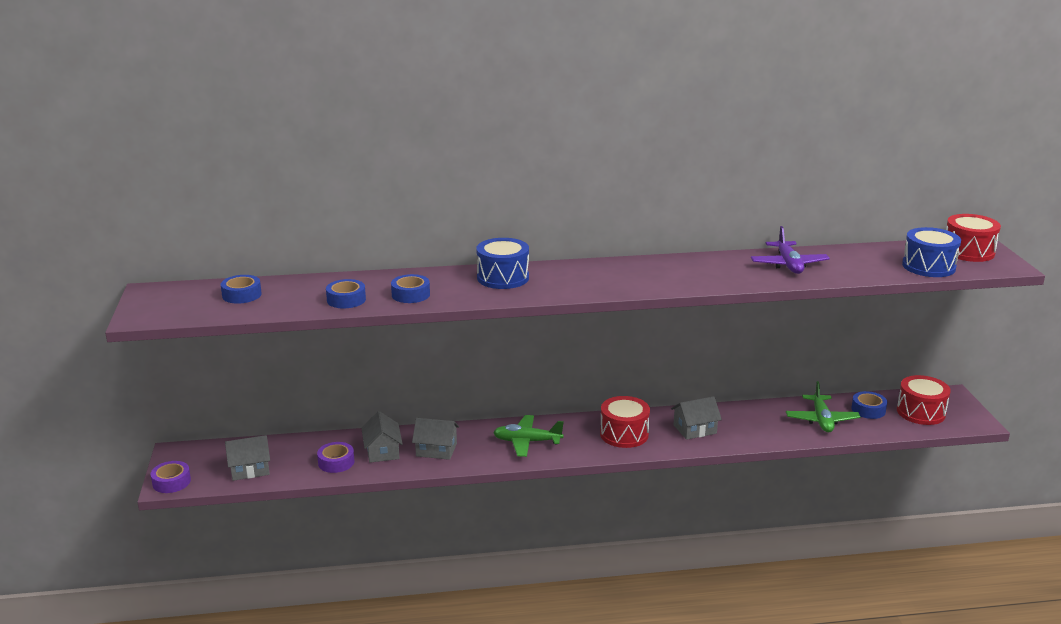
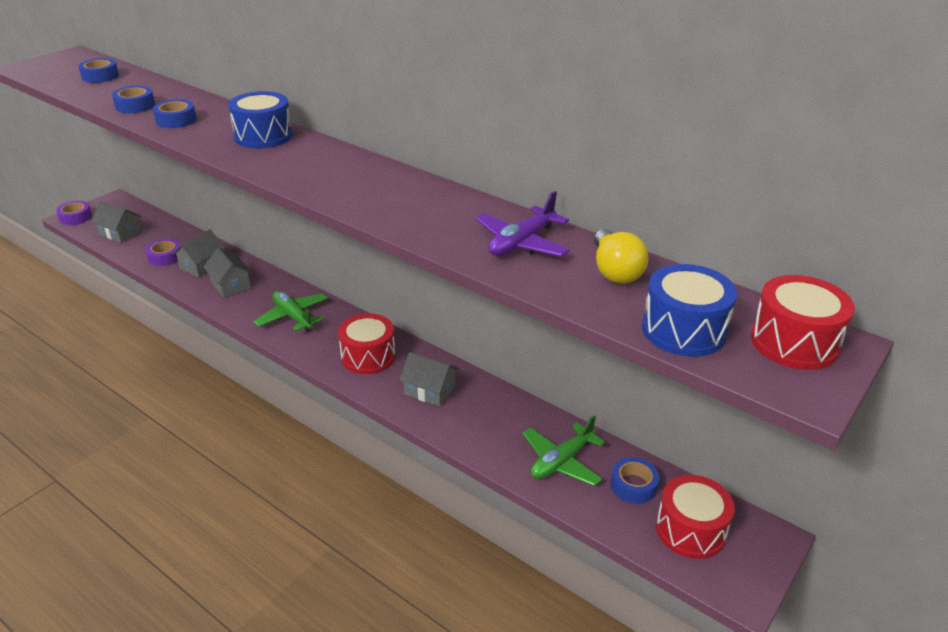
camera: 45 degrees right, 10 degrees up
none -> yellow light bulb [594,229,648,284]

